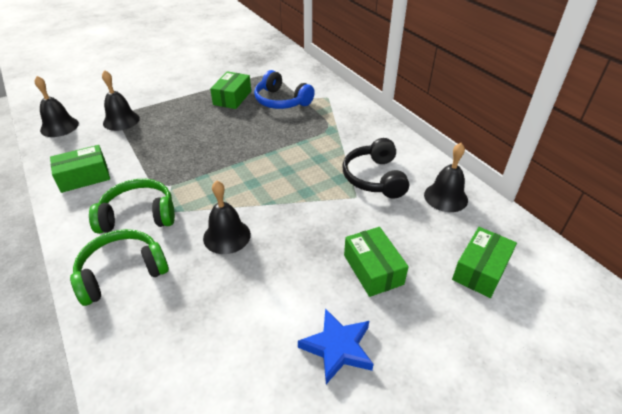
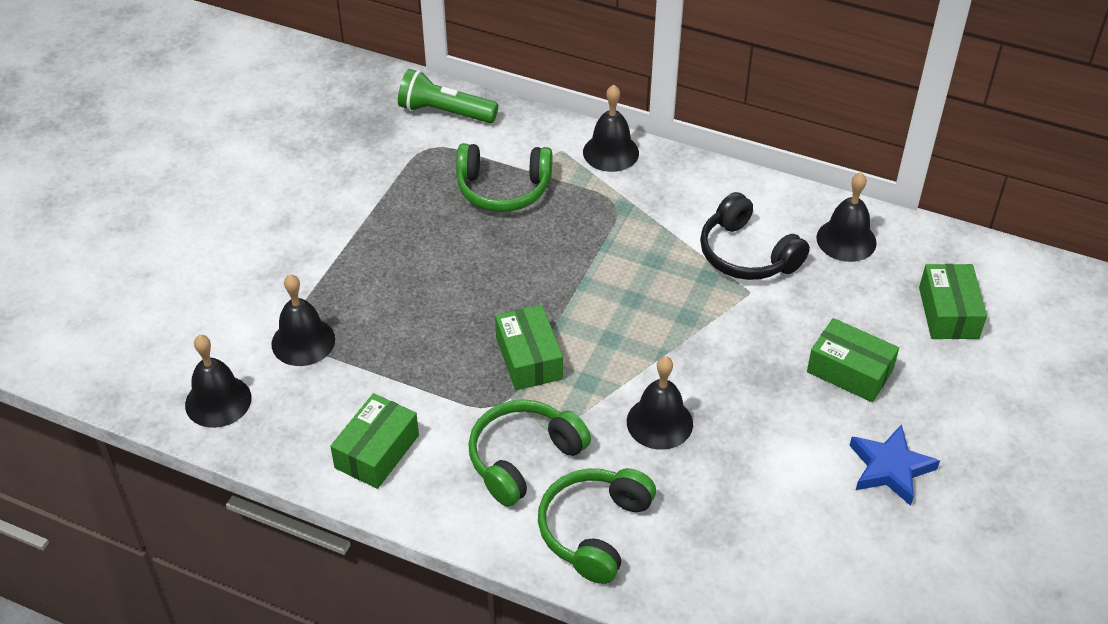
camera: 35 degrees left, 5 degrees up
green box [210,71,251,109] -> green box moved to [495,305,563,390]
blue headphones [254,70,315,109] -> green headphones [456,143,552,212]
none -> green flashlight [398,69,498,123]
none -> black bell [583,85,639,172]

